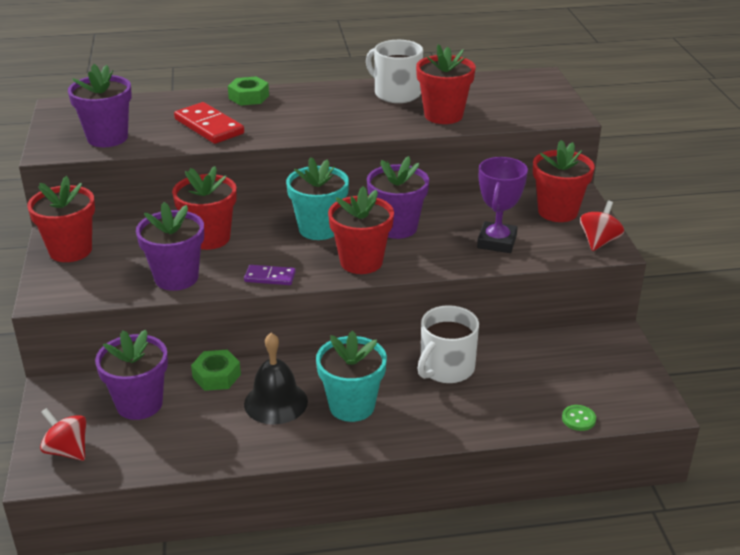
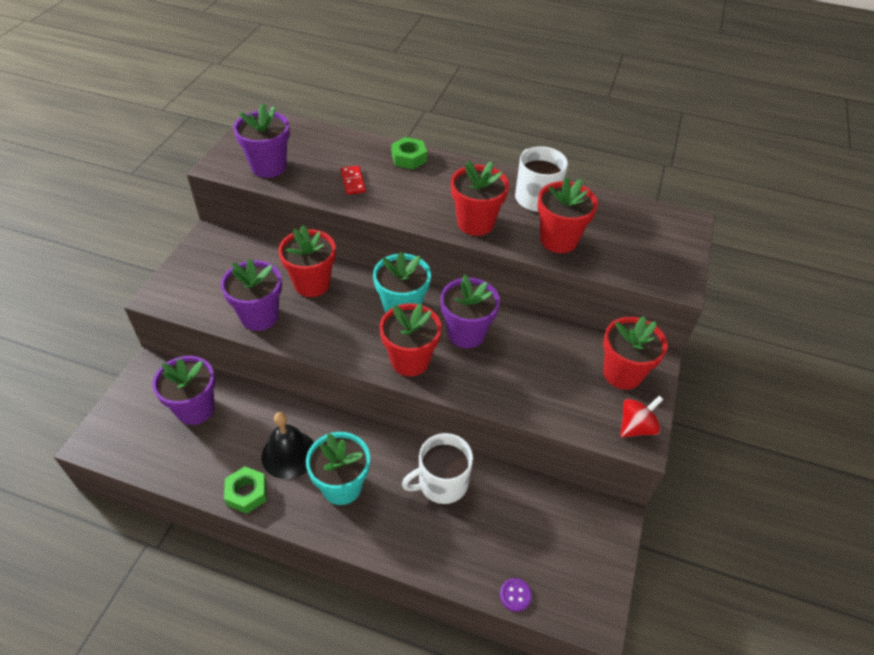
camera: 25 degrees right, 15 degrees up
red flower pot [27,176,95,262] -> red flower pot moved to [451,161,509,236]
red spinning top [40,408,86,461] -> none
red domino [174,102,244,144] -> red domino [341,166,366,195], size x0.59
green nut [191,350,241,391] -> green nut moved to [224,467,267,514]
purple domino [244,265,296,285] -> none
purple trophy [477,157,528,253] -> none
green button [562,405,596,431] -> purple button [500,578,532,612]

